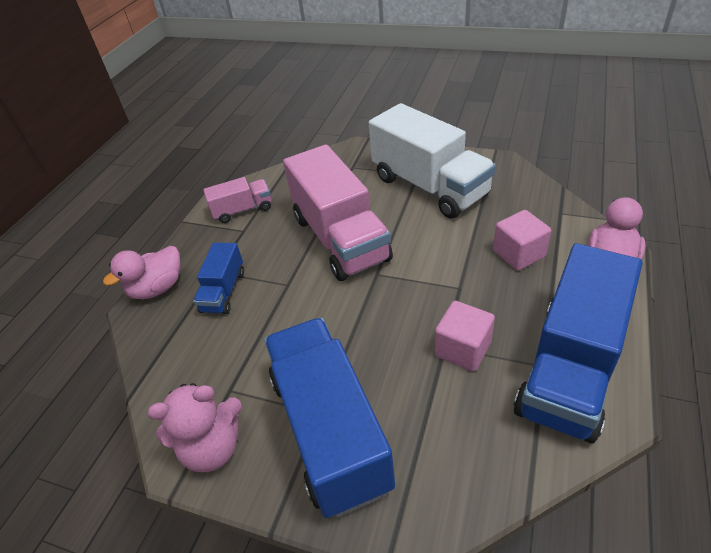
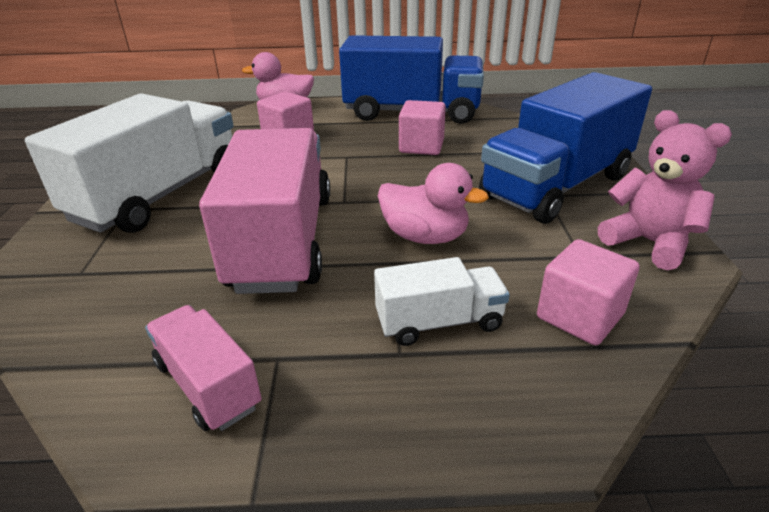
camera: 115 degrees left, 10 degrees down
pink duck [103,246,181,299] -> pink duck moved to [378,163,489,244]
blue truck [193,242,244,314] -> white truck [374,257,510,346]
pink truck [283,144,393,281] -> pink truck turned 45 degrees counterclockwise [199,128,330,294]
none -> pink cube [537,239,640,345]

